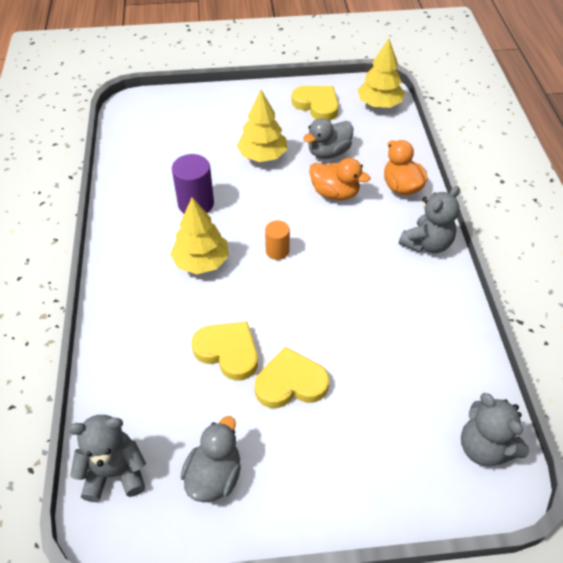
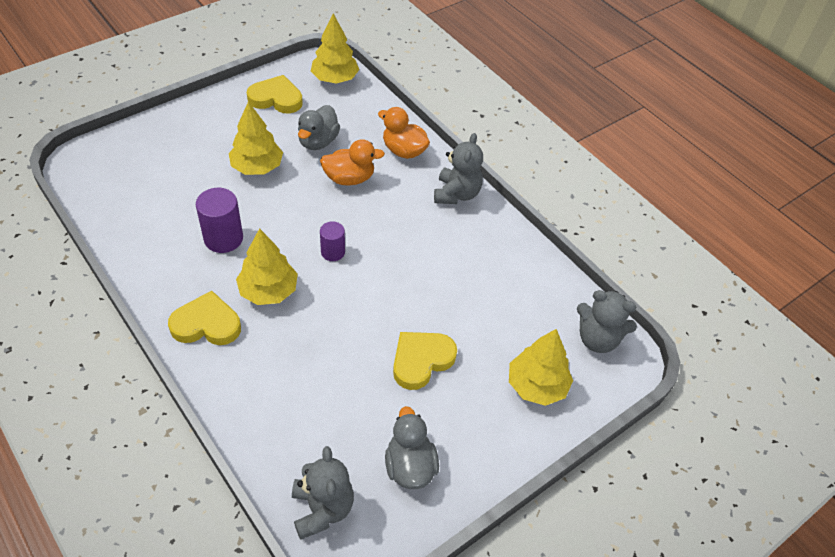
camera: 35 degrees left, 0 degrees up
grey teddy bear [68,415,146,502] -> grey teddy bear turned 120 degrees clockwise [292,446,354,540]
yellow heart [191,321,258,381] -> yellow heart moved to [168,291,241,345]
orange cylinder [265,220,290,260] -> purple cylinder [320,221,345,261]
none -> yellow tree [509,329,573,406]

